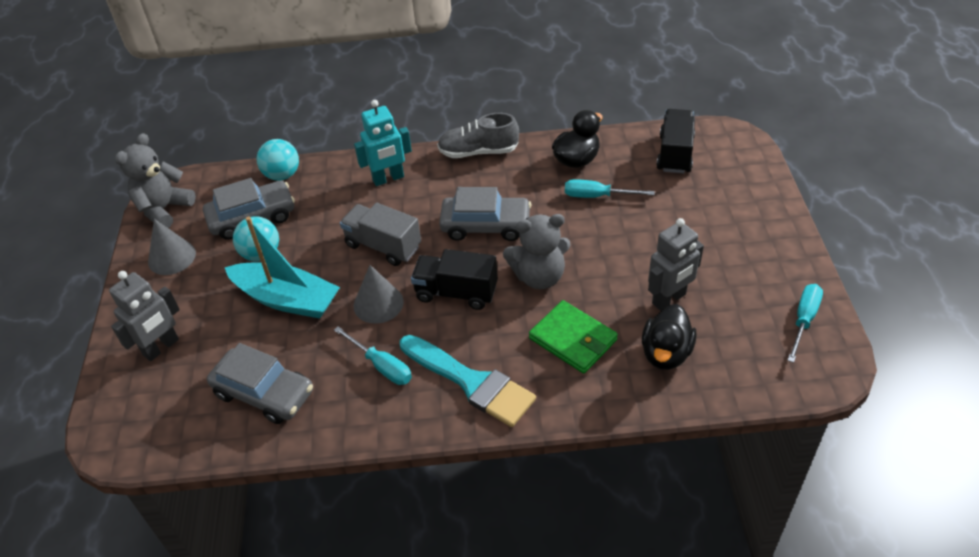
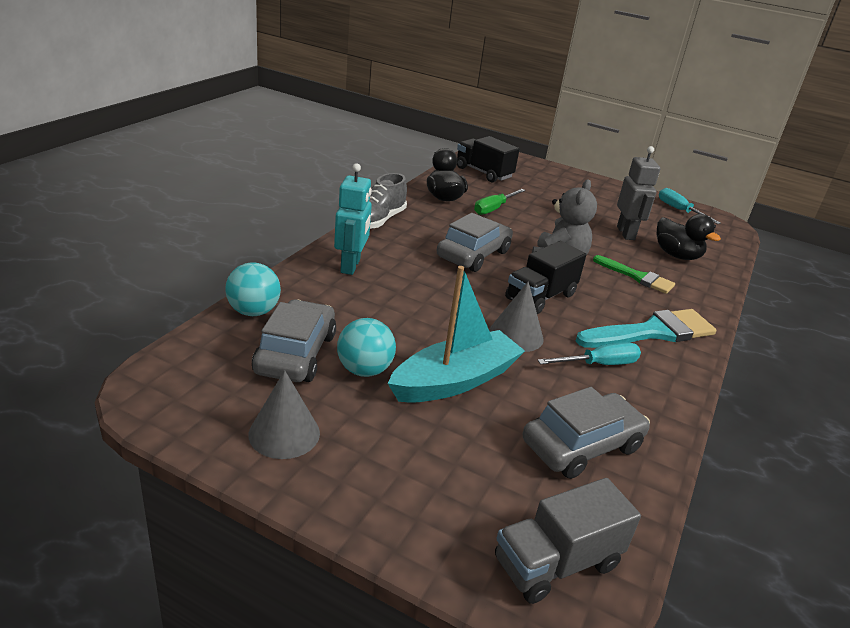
camera: 65 degrees left, 15 degrees down
grey robot [109,271,179,361] -> none
grey teddy bear [115,133,196,228] -> none
grey truck [340,203,421,266] -> grey truck moved to [495,478,641,604]
green wallet [529,300,618,374] -> green brush [593,255,675,294]
turquoise screwdriver [565,179,655,198] -> green screwdriver [474,189,525,215]

